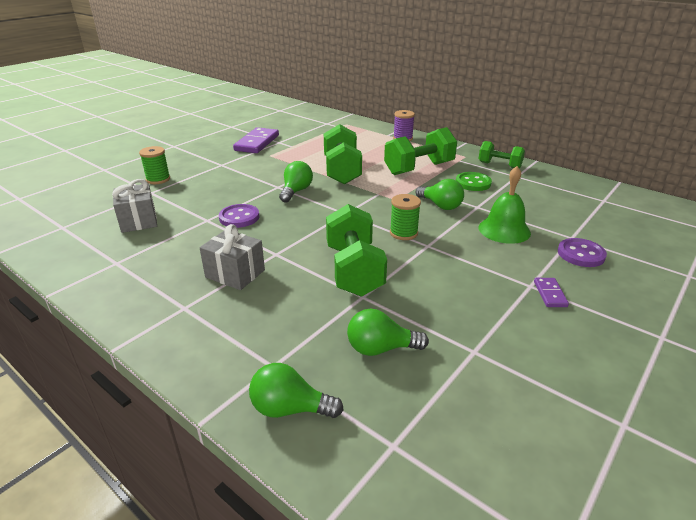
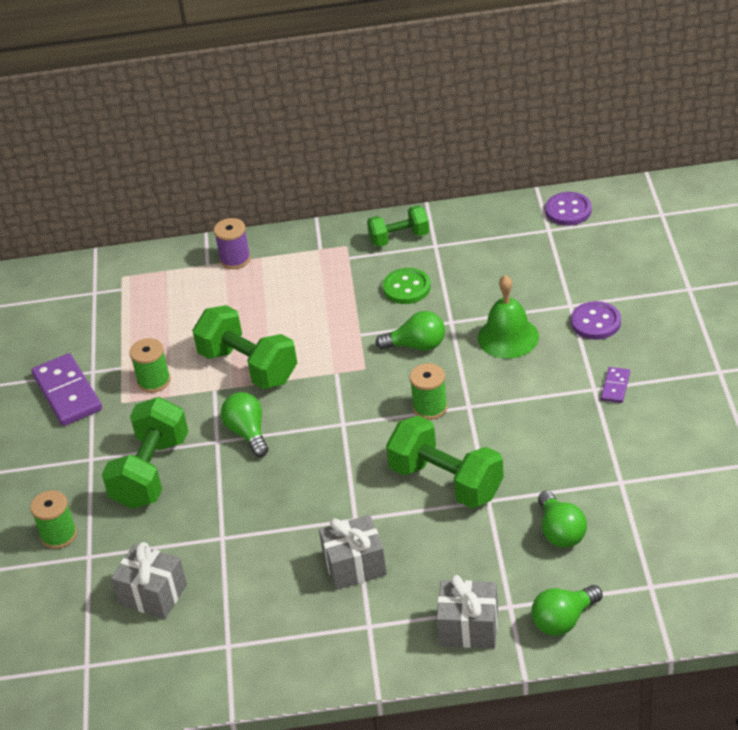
camera: 40 degrees left, 10 degrees up
purple button [219,204,259,228] -> purple button moved to [545,192,592,226]
green light bulb [347,309,429,356] -> green light bulb turned 60 degrees counterclockwise [538,491,587,548]
green dumbbell [384,127,457,175] -> green dumbbell moved to [102,397,188,509]
purple domino [534,278,569,307] -> purple domino turned 60 degrees clockwise [601,367,630,403]
none -> green spool [130,338,171,393]
none -> grey gift [437,575,498,648]

